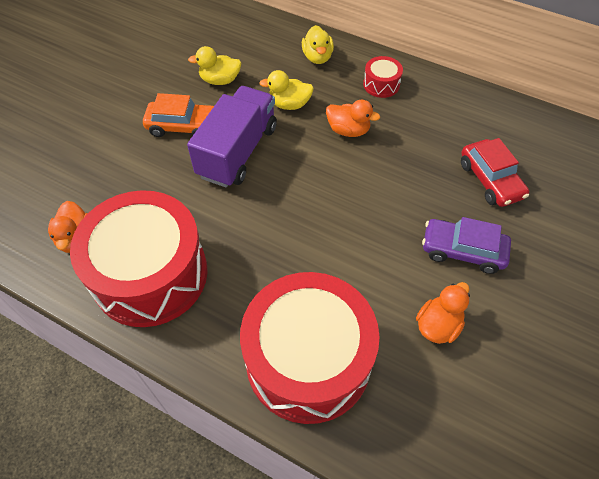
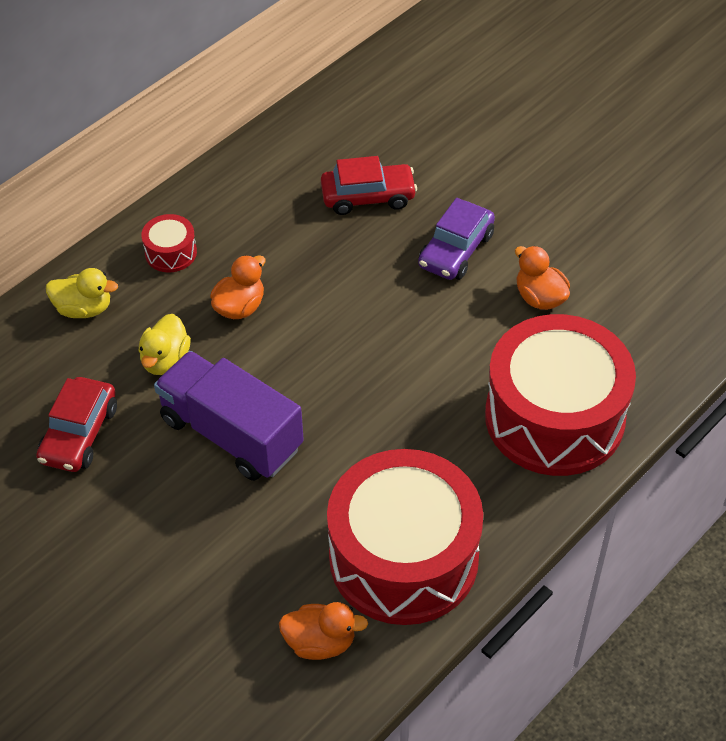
camera: 75 degrees left, 5 degrees down
orange car [143,93,214,137] -> none
yellow duck [188,46,241,85] -> red car [36,377,117,472]

